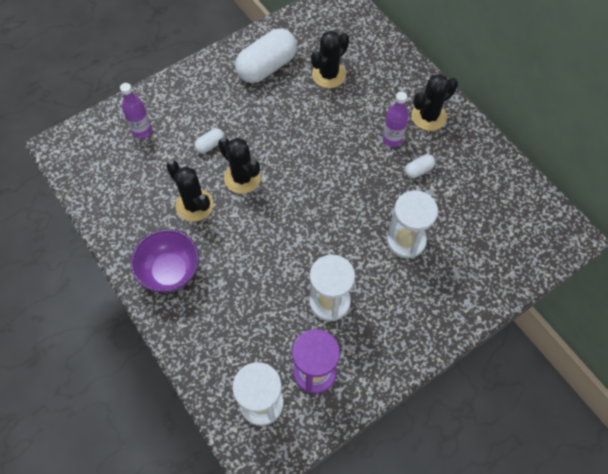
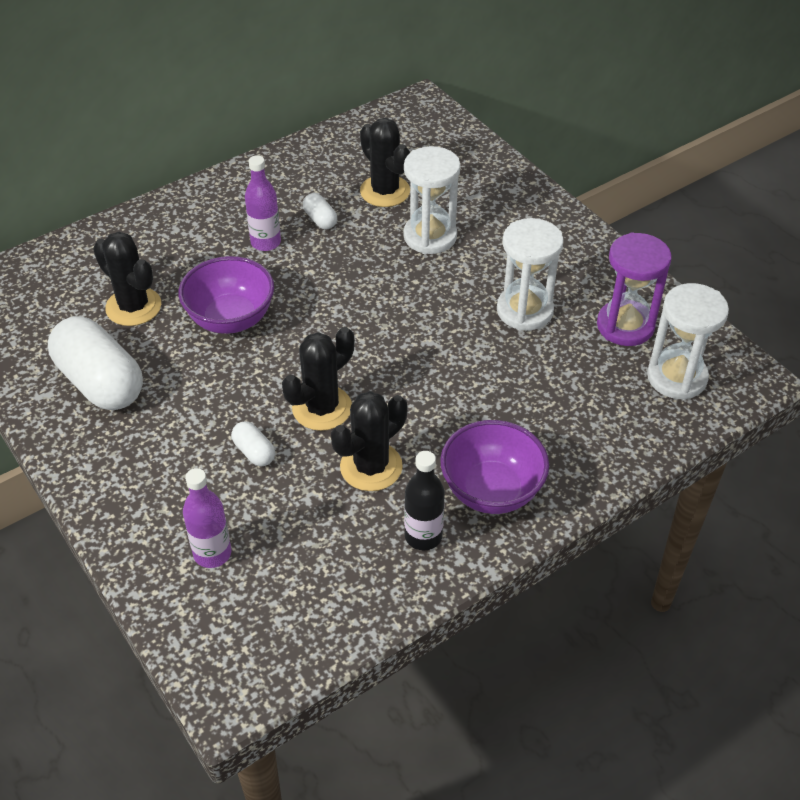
camera: 90 degrees left, 15 degrees down
black cactus [412,74,458,131] -> black cactus moved to [360,118,410,207]
none -> purple bowl [179,256,274,334]
none -> black bottle [404,451,445,550]

